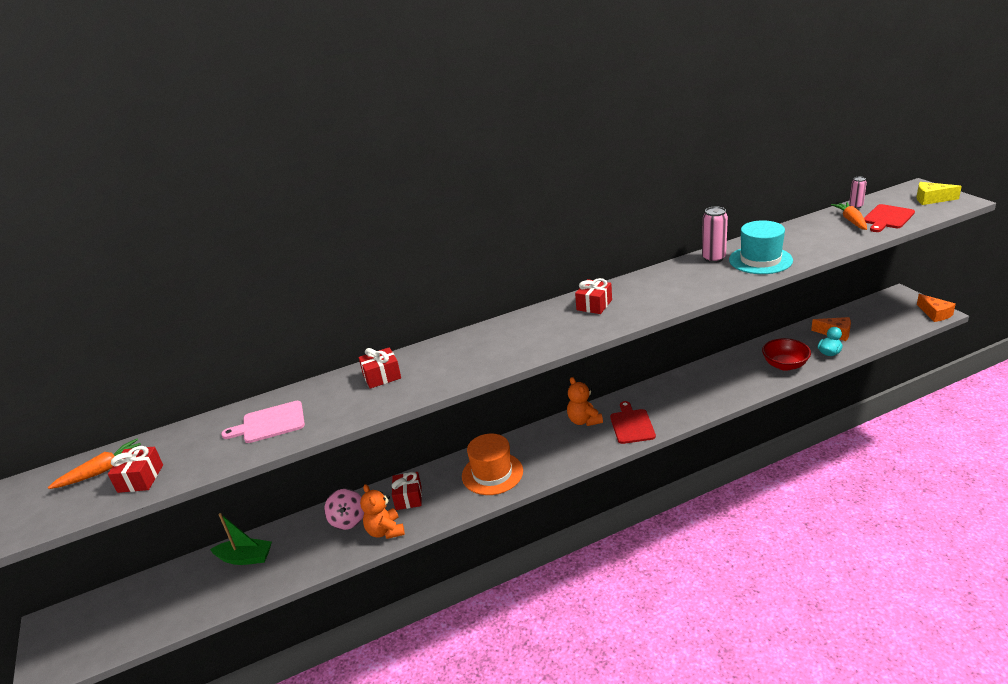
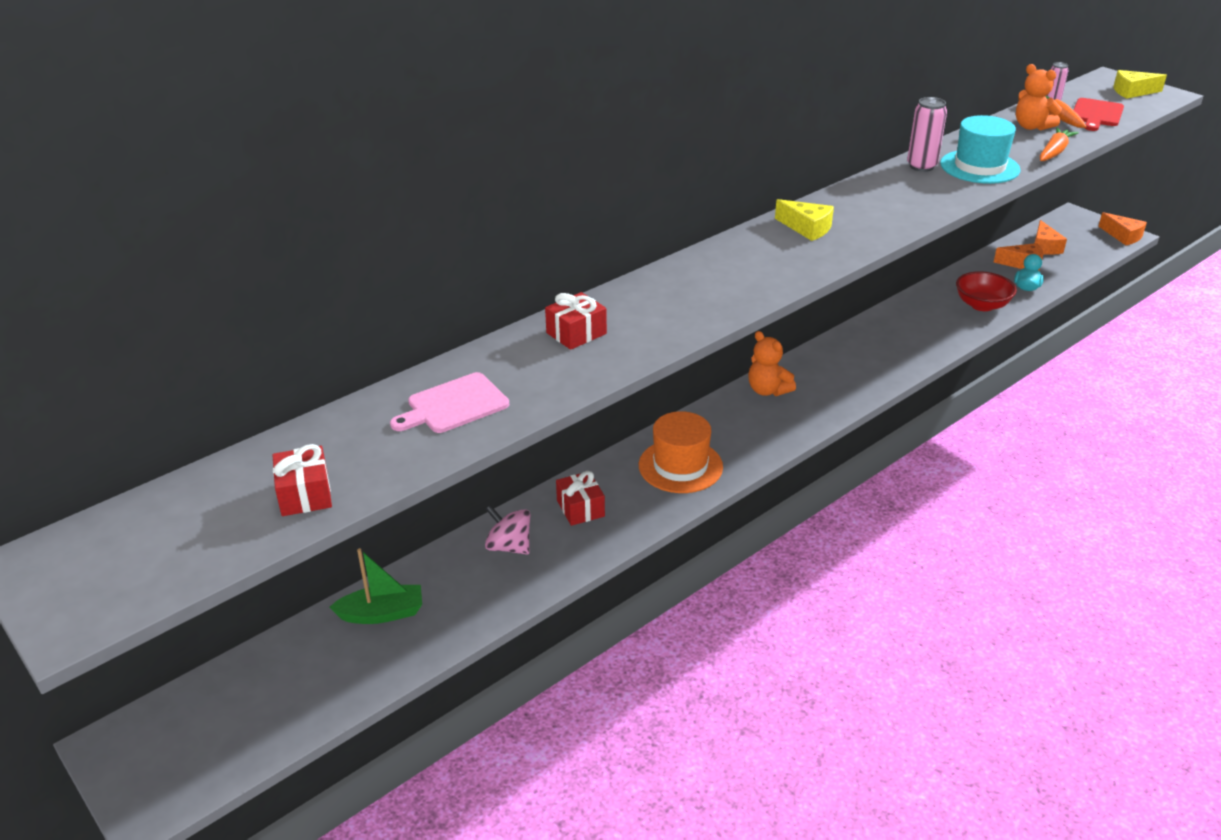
camera: 20 degrees left, 5 degrees up
orange carrot [48,439,141,489] -> orange carrot moved to [1040,127,1079,161]
pink spinning top [324,489,365,530] -> pink spinning top turned 150 degrees clockwise [485,505,530,555]
orange teddy bear [360,484,405,539] -> orange teddy bear moved to [1016,64,1062,131]
red gift [575,278,612,314] -> yellow cheese [775,199,834,241]
red cutting board [610,401,656,444] -> none
none -> orange cheese [1035,220,1067,255]

